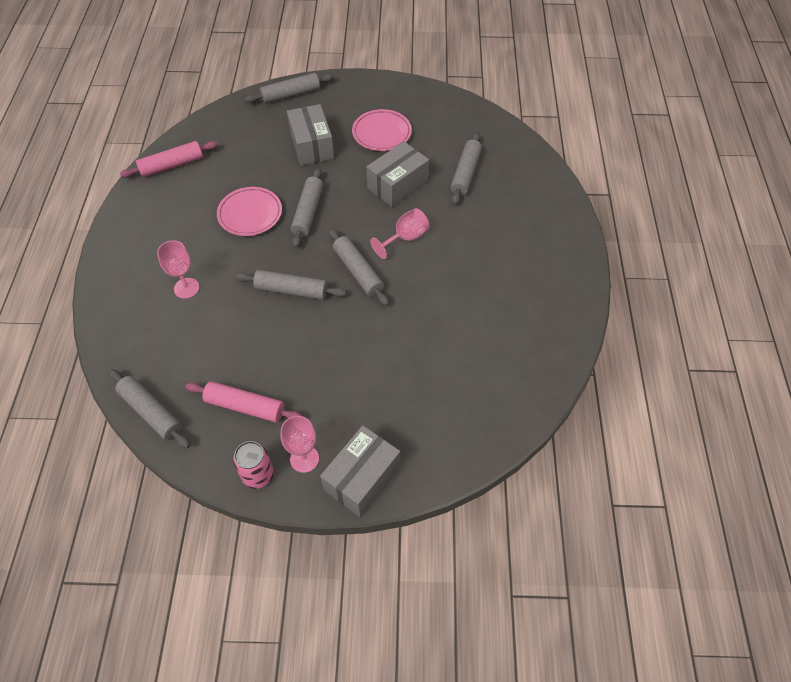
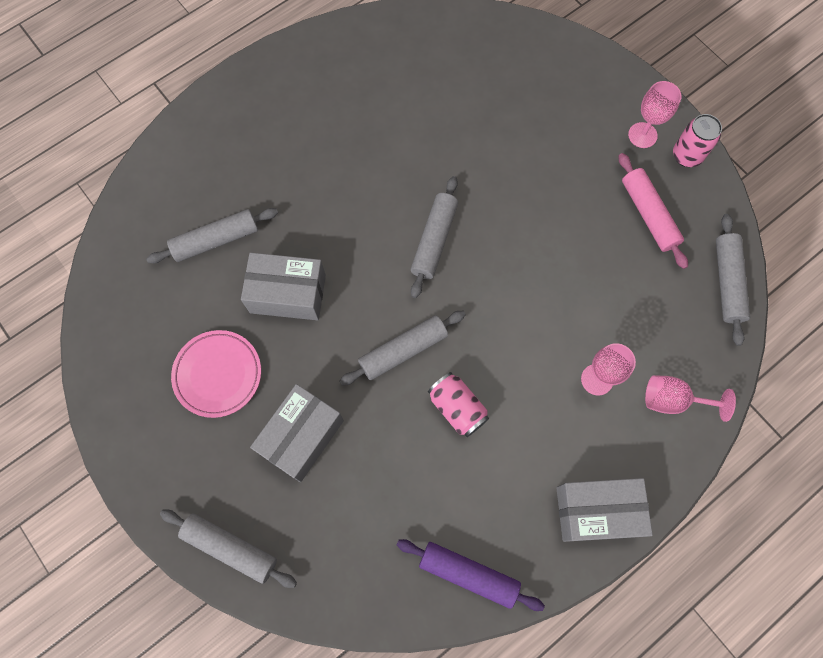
camera: 130 degrees left, 15 degrees up
pink rolling pin [120,141,218,178] -> purple rolling pin [397,539,545,611]
pink plate [217,187,282,236] -> pink can [428,372,489,437]
grey rolling pin [236,270,346,300] -> none
grey box [320,426,400,517] -> grey box moved to [557,478,653,542]
pink goblet [370,208,429,259] -> pink goblet moved to [645,375,736,422]

